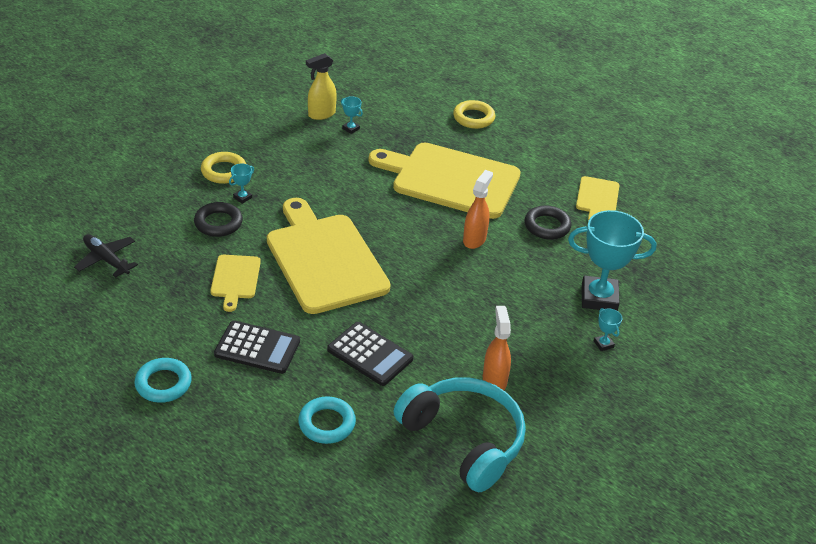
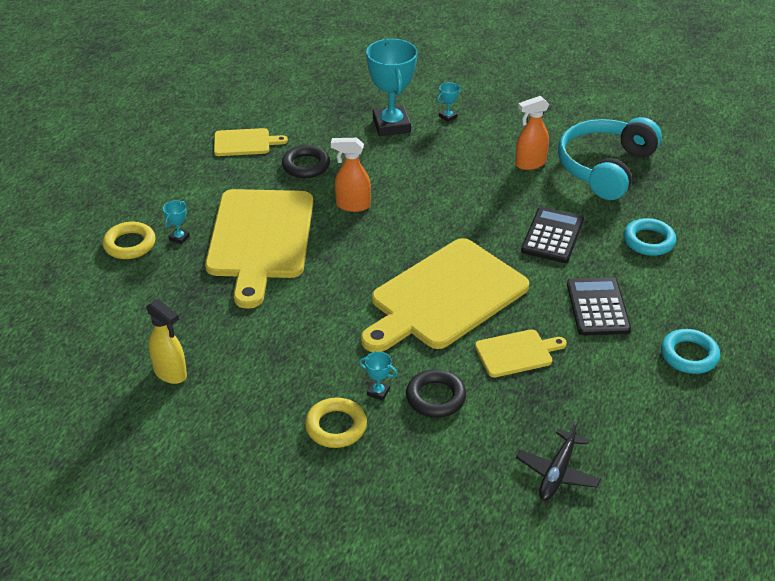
camera: 105 degrees left, 0 degrees up
turquoise trophy [341,96,363,134] -> turquoise trophy moved to [163,200,190,244]

